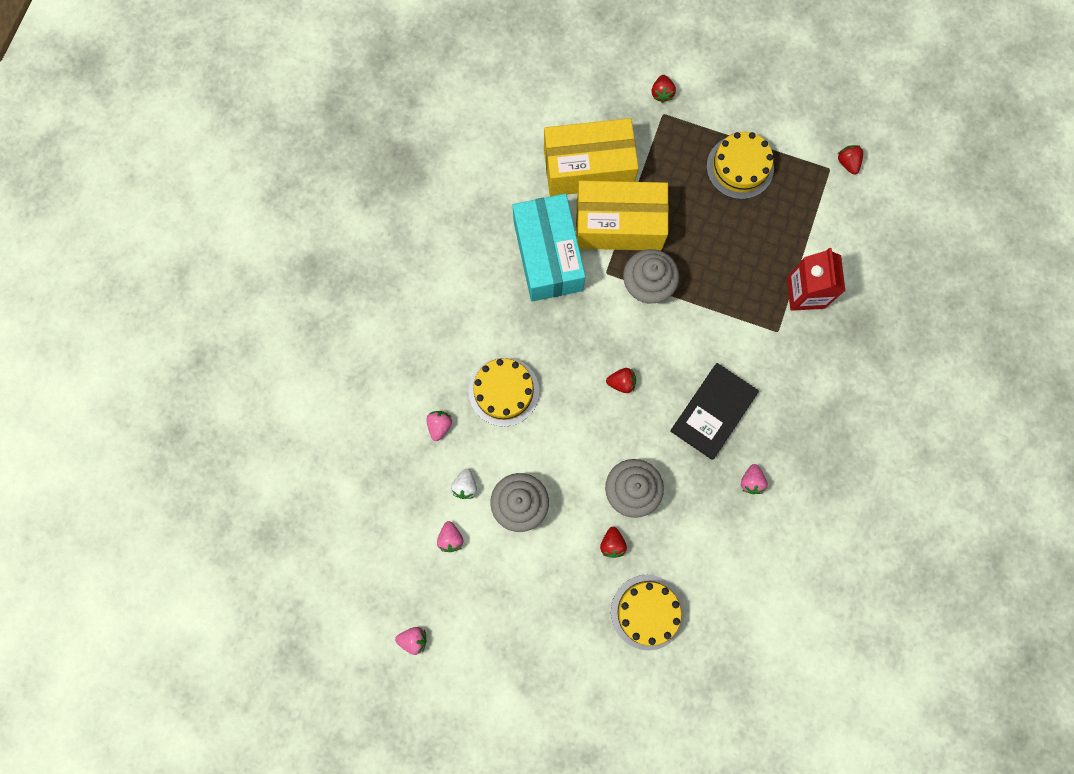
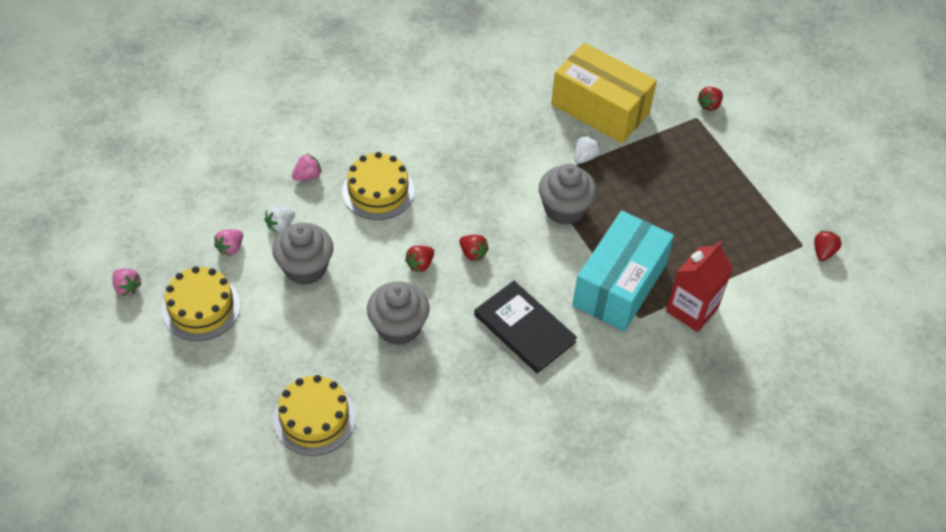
camera: 40 degrees right, 25 degrees down
turquoise box [513,194,586,302] -> turquoise box moved to [572,211,674,331]
yellow box [576,181,669,251] -> white strawberry [574,136,600,164]
red strawberry [600,527,627,558] -> red strawberry moved to [405,246,434,272]
black book [670,363,759,460] -> black book turned 60 degrees clockwise [474,281,577,373]
yellow cake [707,132,774,199] -> yellow cake moved to [162,266,241,341]
pink strawberry [741,464,768,494] -> none

